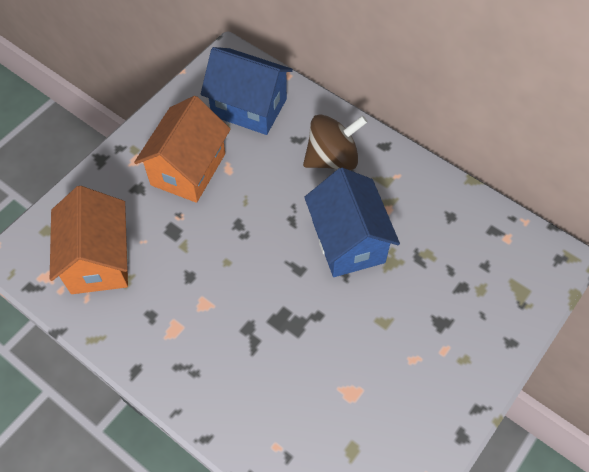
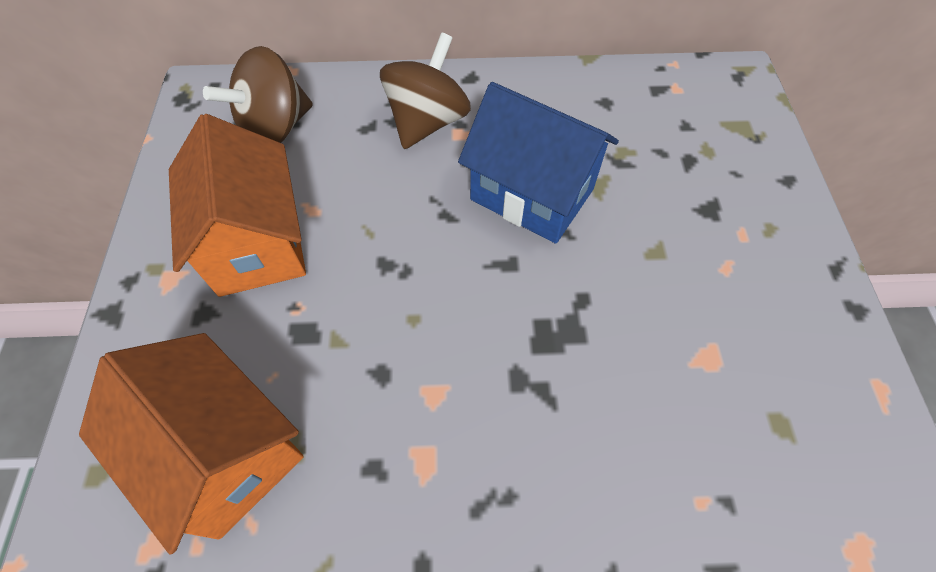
camera: 40 degrees left, 0 degrees up
blue house [201,47,293,135] -> brown spinning top [203,46,313,143]

